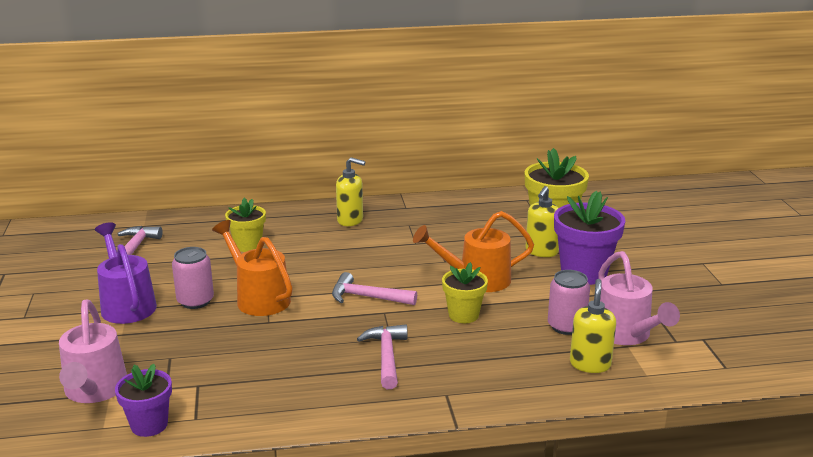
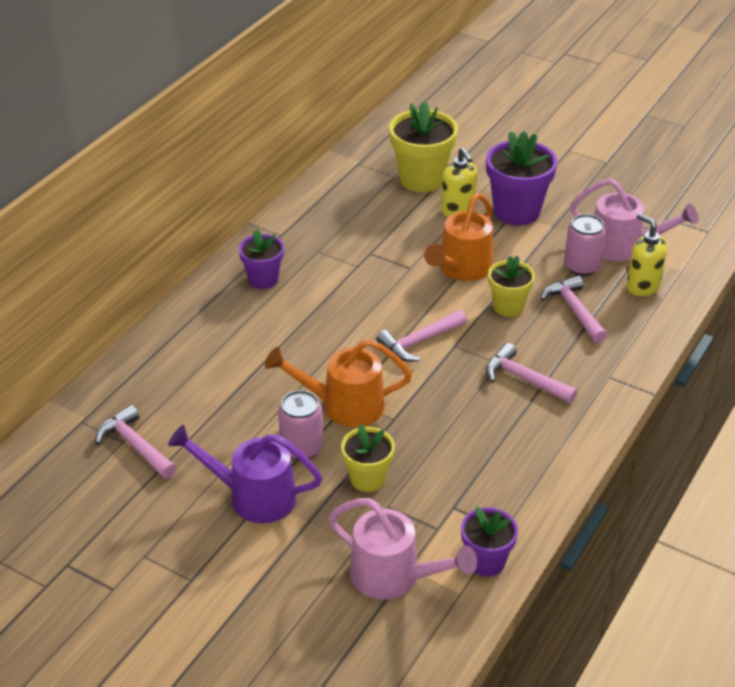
camera: 50 degrees left, 15 degrees up
yellow flower pot [225,198,266,252] -> yellow flower pot moved to [341,424,395,492]
yellow soap dispenser [336,157,365,226] -> purple flower pot [239,229,284,289]
none -> pink hammer [541,276,607,343]

